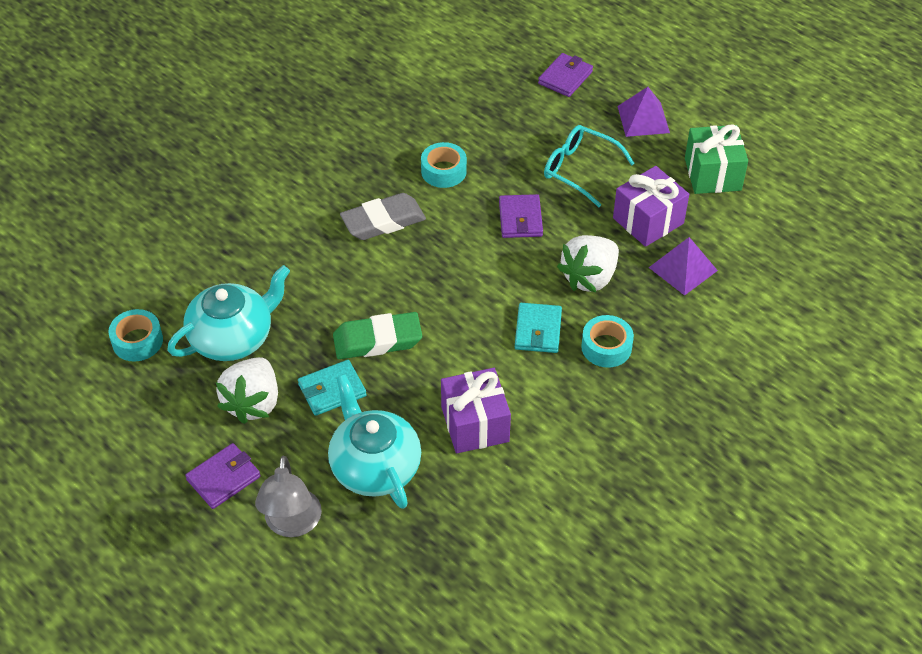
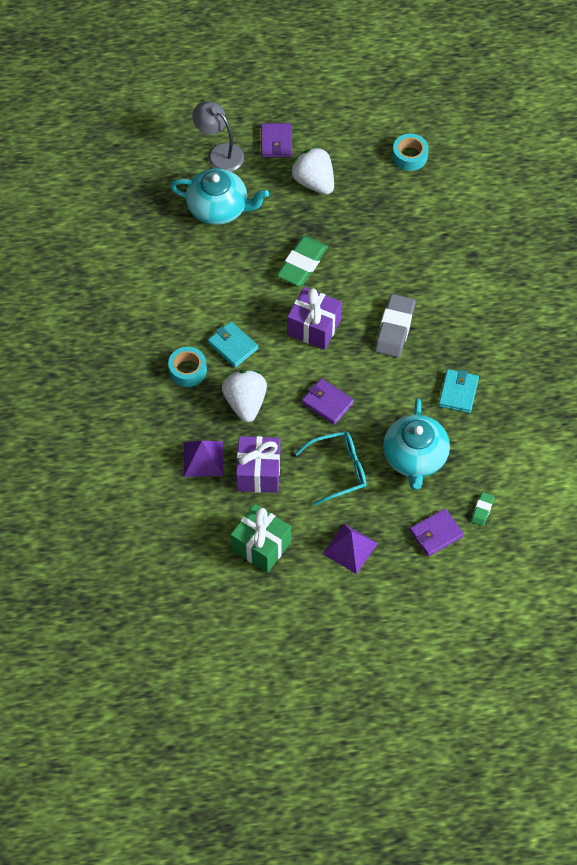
camera: 130 degrees right, 10 degrees up
turquoise teapot [167,265,290,361] -> turquoise teapot moved to [383,398,450,490]
turquoise wallet [298,360,366,416] -> turquoise wallet moved to [439,369,479,413]
turquoise tape [421,142,467,188] -> none
purple gift [441,368,511,453] -> purple gift moved to [287,287,342,350]
purple wallet [538,53,593,97] -> purple wallet turned 75 degrees clockwise [410,508,464,557]
none -> green eraser [471,492,494,526]

